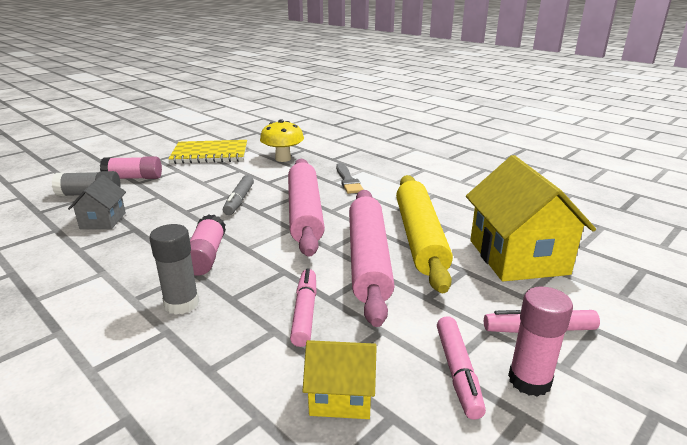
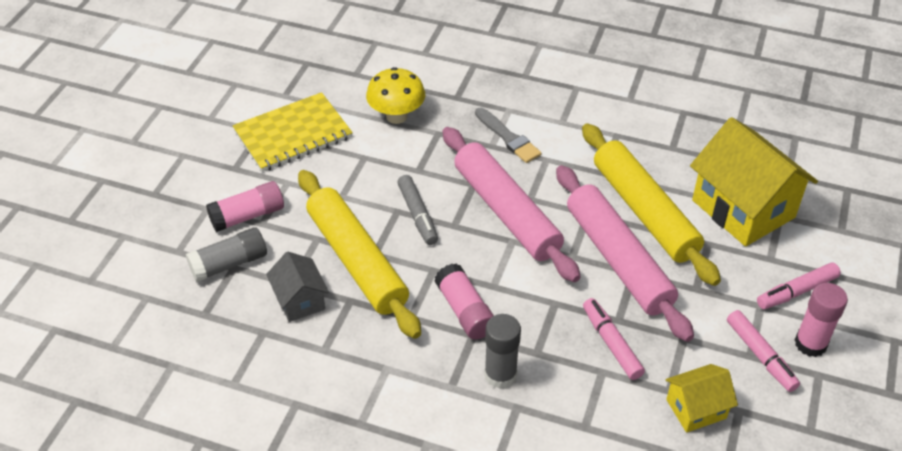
camera: 25 degrees left, 20 degrees up
none -> yellow rolling pin [298,170,421,339]

